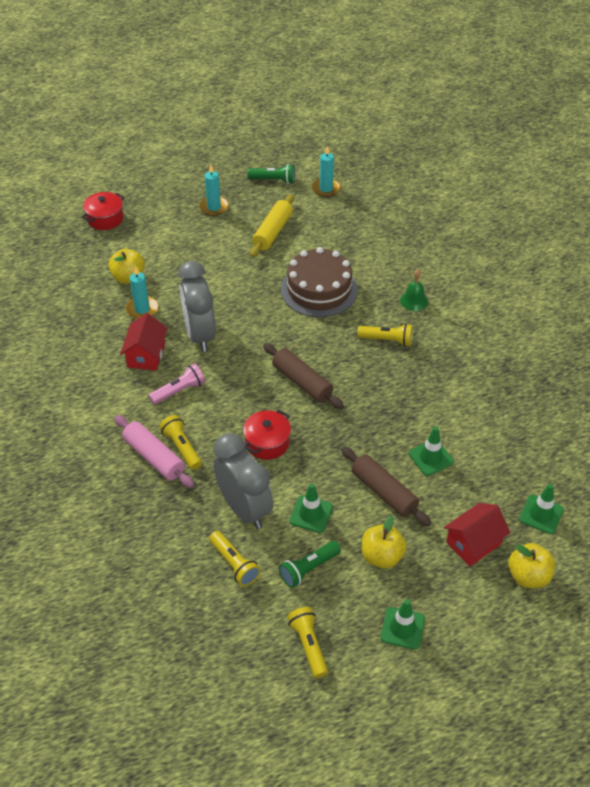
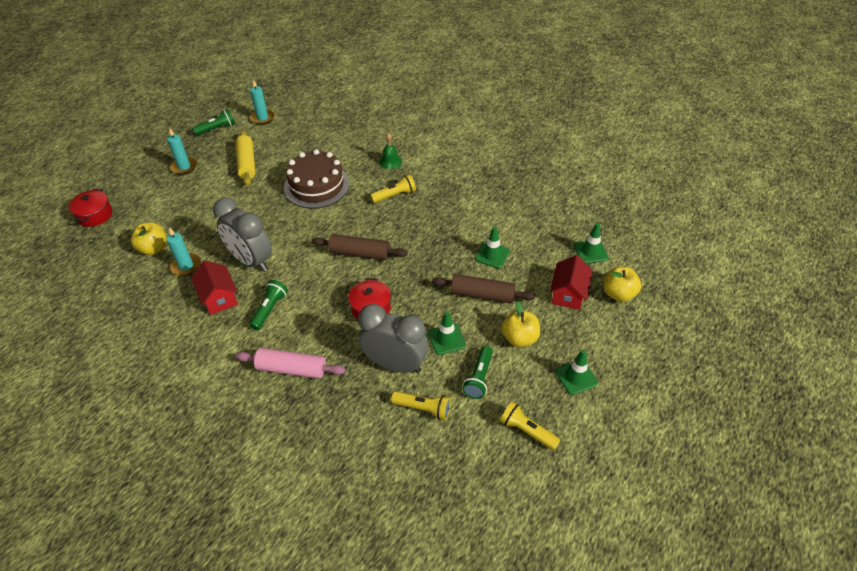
camera: 35 degrees left, 0 degrees up
pink flashlight [148,363,205,405] -> green flashlight [249,280,288,330]
yellow flashlight [159,415,202,470] -> none

